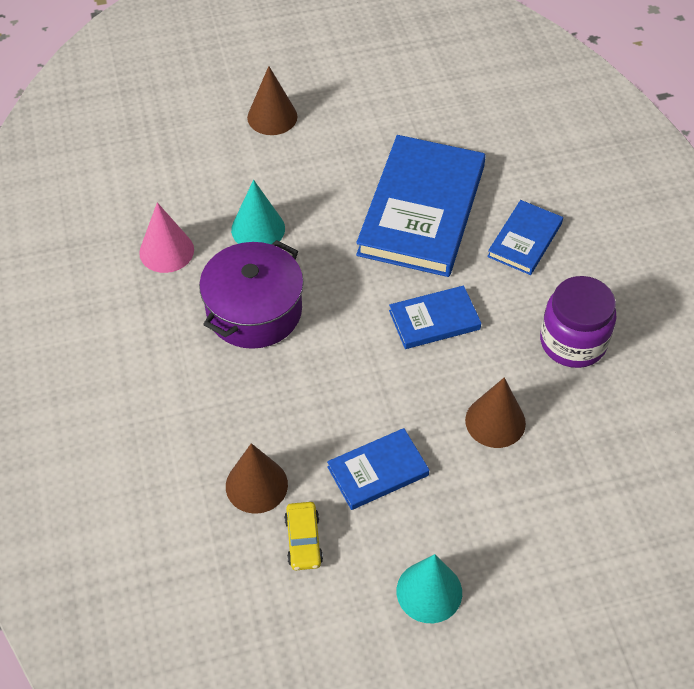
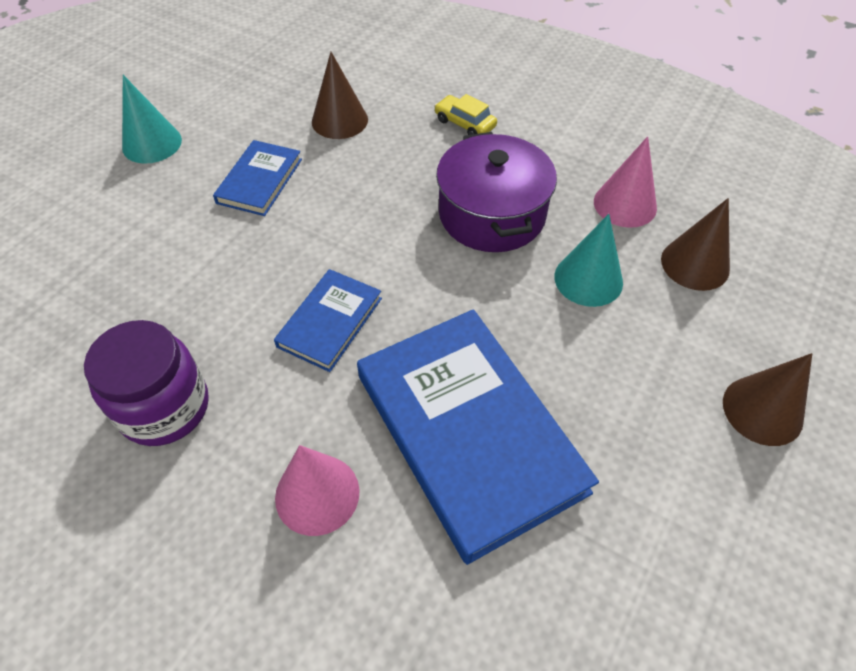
camera: 135 degrees right, 0 degrees up
yellow car [284,502,323,570] -> yellow car moved to [434,94,497,135]
brown cone [465,377,526,448] -> brown cone moved to [661,198,730,291]
blue book [487,200,563,275] -> pink cone [275,445,360,536]

